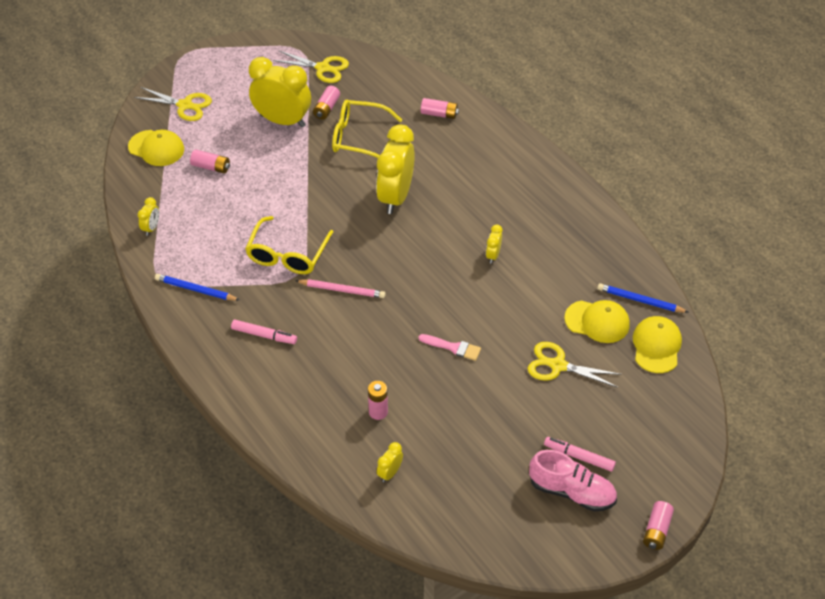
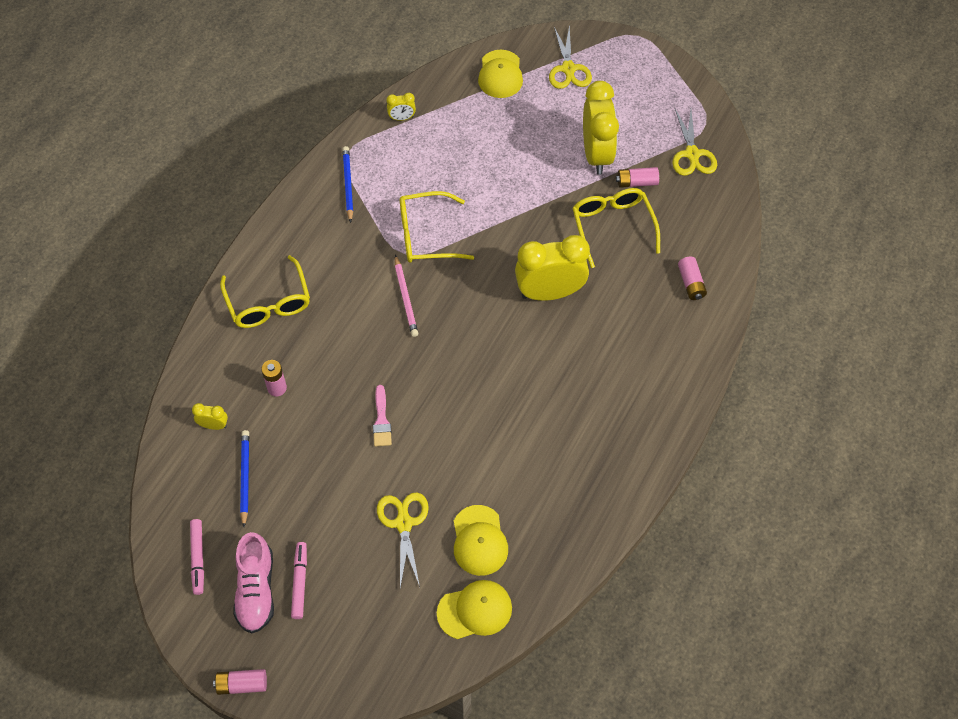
camera: 65 degrees right, 10 degrees up
pink battery [190,149,230,174] -> none
pink marker [231,319,297,344] -> pink marker moved to [190,519,204,595]
yellow clock [486,225,503,264] -> none
blue pencil [597,283,688,313] -> blue pencil moved to [240,430,249,527]
none -> yellow glasses [220,255,310,328]

